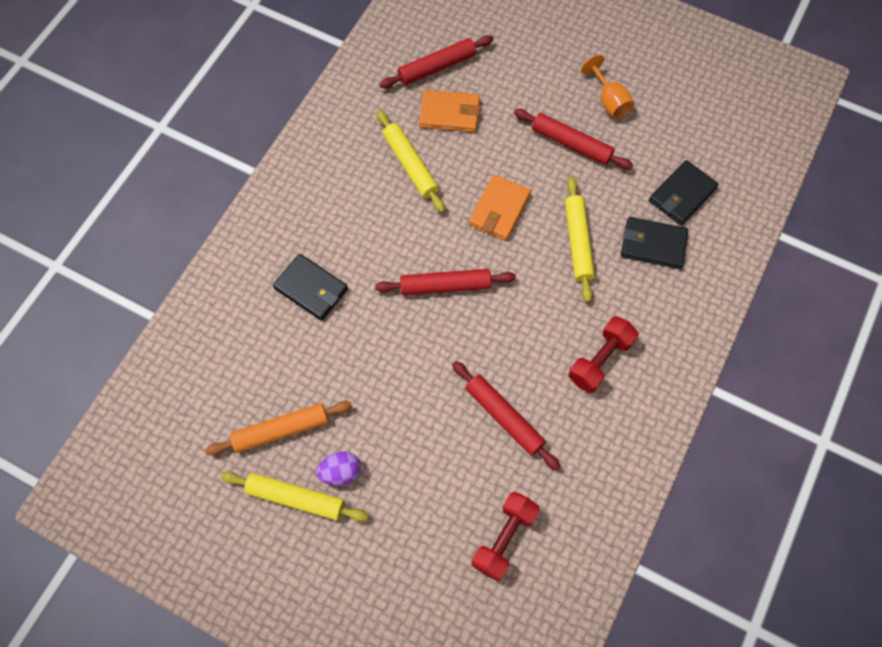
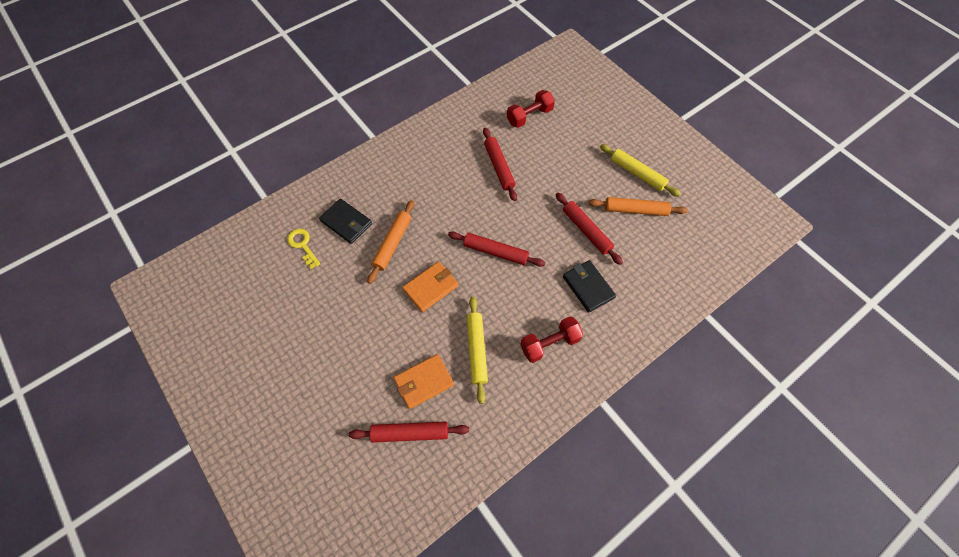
camera: 155 degrees left, 5 degrees down
purple egg [316,451,361,486] -> none
orange wallet [419,90,480,132] -> orange wallet turned 60 degrees counterclockwise [394,354,454,409]
red rolling pin [514,109,633,170] -> red rolling pin moved to [555,192,623,265]
yellow rolling pin [565,177,595,302] -> orange rolling pin [367,200,414,284]
red dumbbell [569,316,638,393] -> red dumbbell moved to [520,316,583,363]
orange goblet [581,55,634,119] -> none
black wallet [649,160,719,225] -> yellow key [287,229,320,269]

